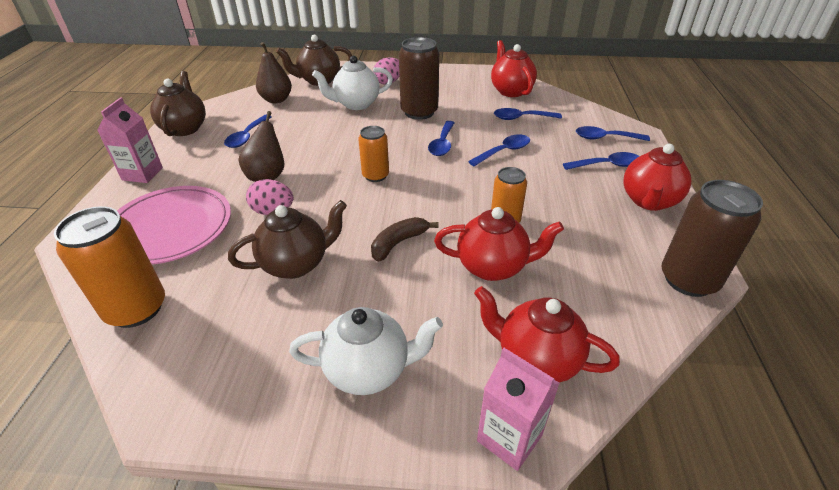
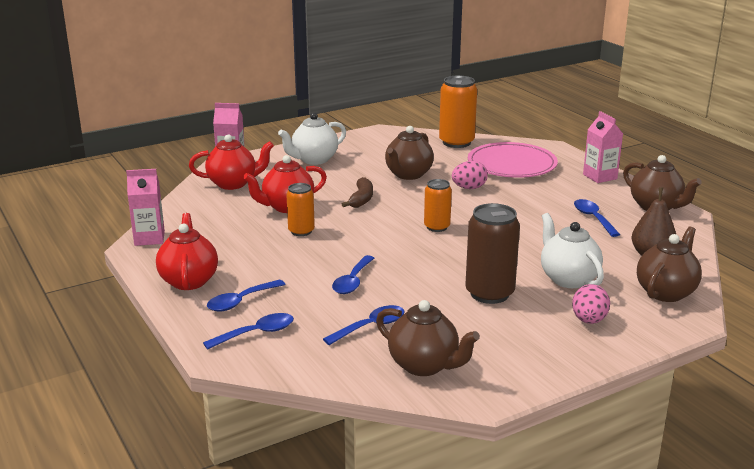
camera: 145 degrees right, 15 degrees down
brown pear [238,111,284,182] -> none
white teapot [312,56,393,110] -> white teapot turned 60 degrees counterclockwise [541,213,604,288]
blue spoon [428,121,455,156] -> none
red teapot [491,40,537,97] -> brown teapot [376,300,480,376]
brown can [661,180,763,297] -> pink carton [126,169,165,246]

